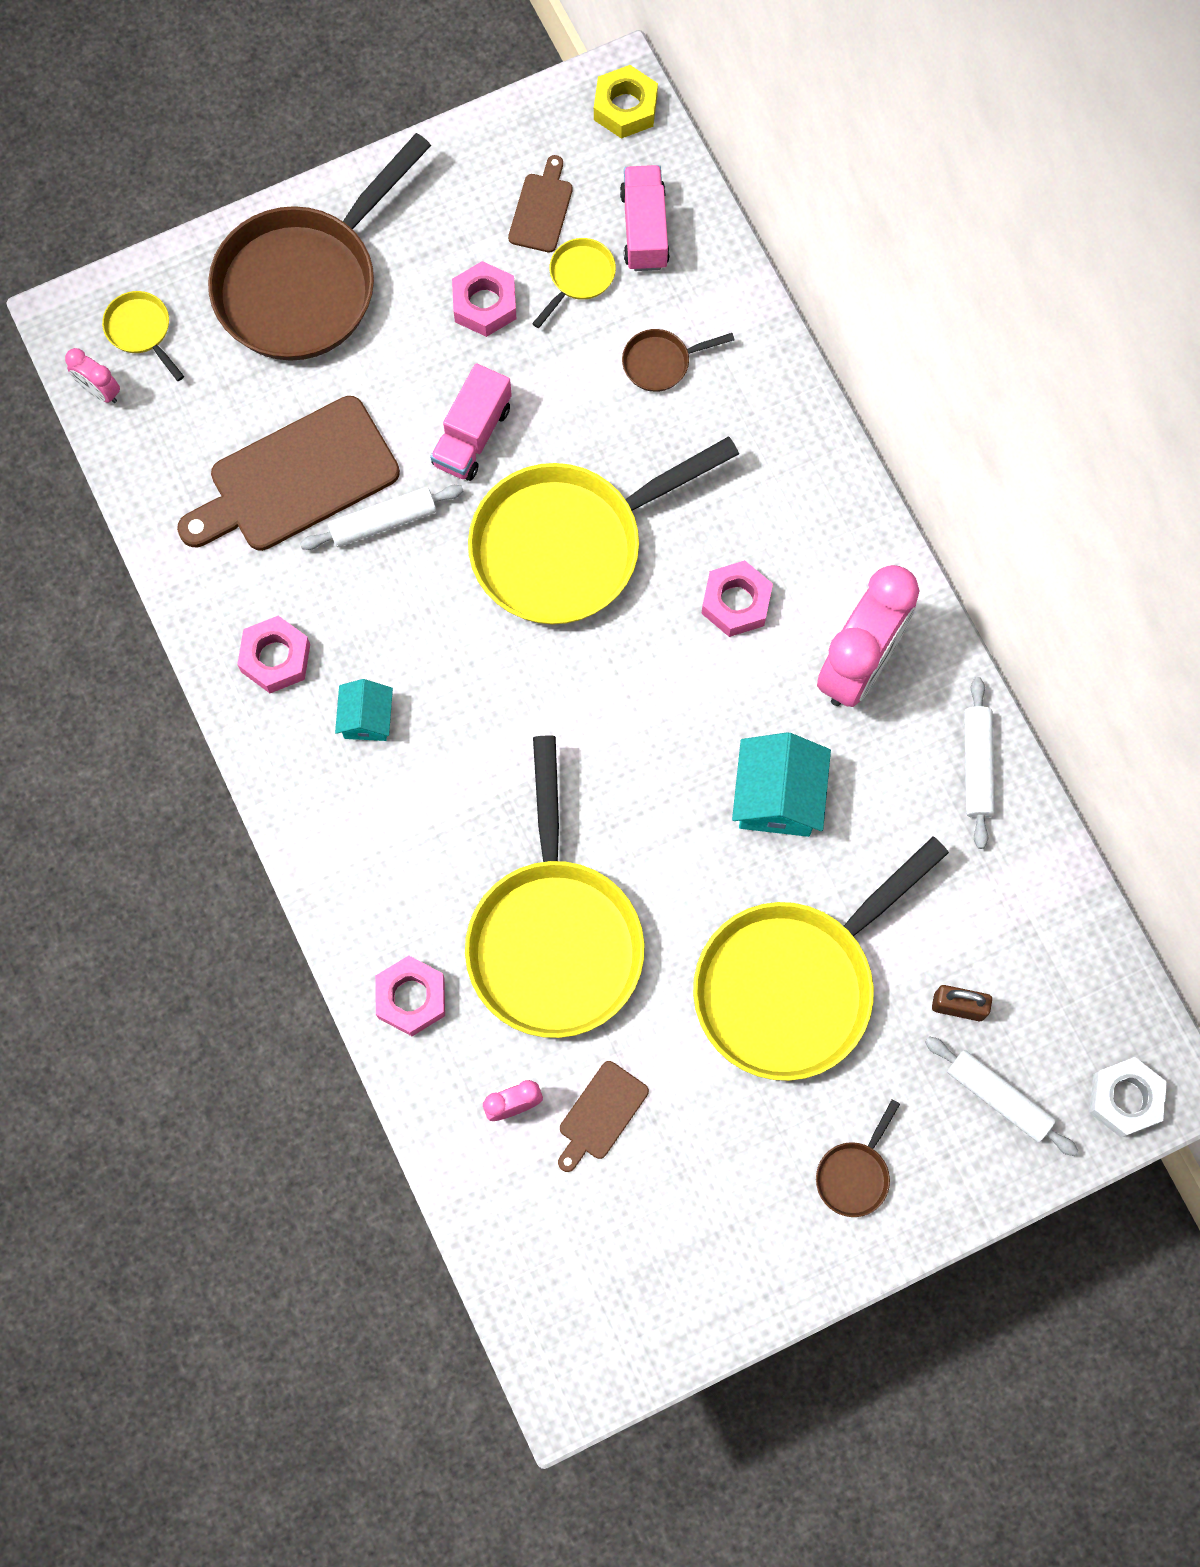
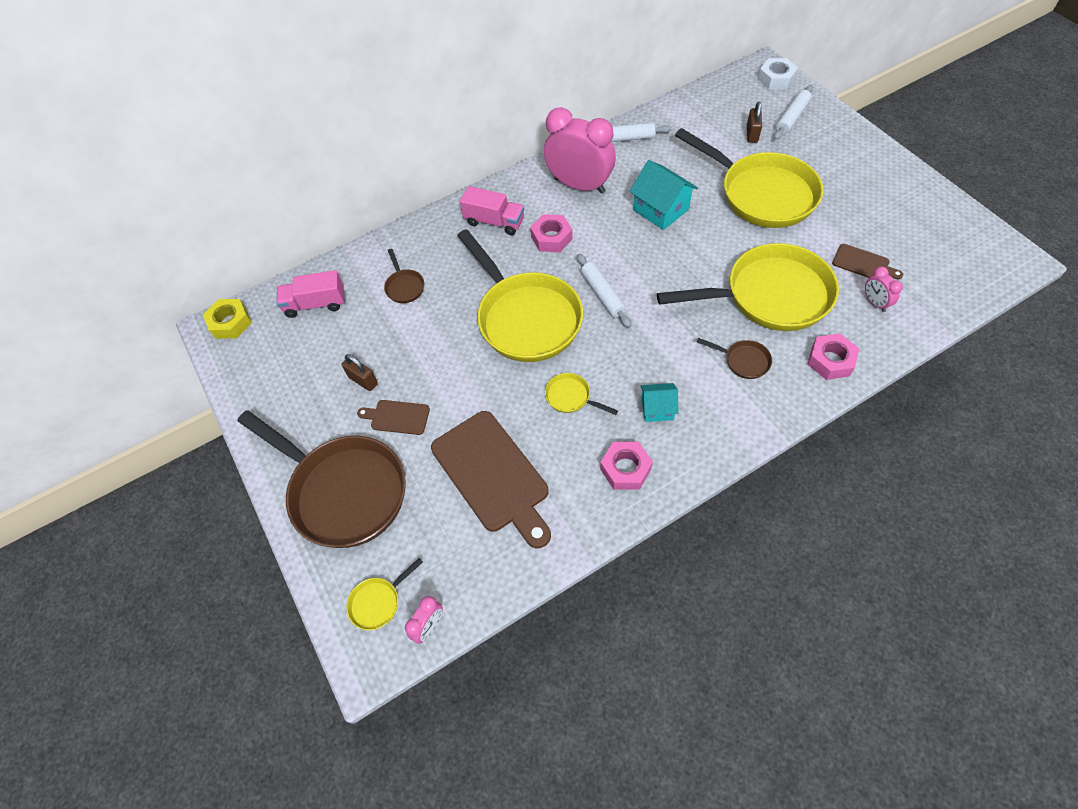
camera: 90 degrees left, 15 degrees down
white rolling pin [300,485,463,550] -> white rolling pin moved to [577,253,631,328]
pink truck [430,363,512,481] -> pink truck moved to [460,186,524,235]
pink nut [452,261,517,337] -> brown padlock [342,354,378,391]
brown cutting board [508,155,573,252] -> brown cutting board moved to [357,400,430,435]
yellow pan [532,238,616,328] -> yellow pan moved to [545,373,618,415]
turquoise house [732,732,831,837] -> turquoise house turned 45 degrees clockwise [629,160,698,230]
brown pan [816,1099,900,1217] -> brown pan moved to [697,338,772,379]

